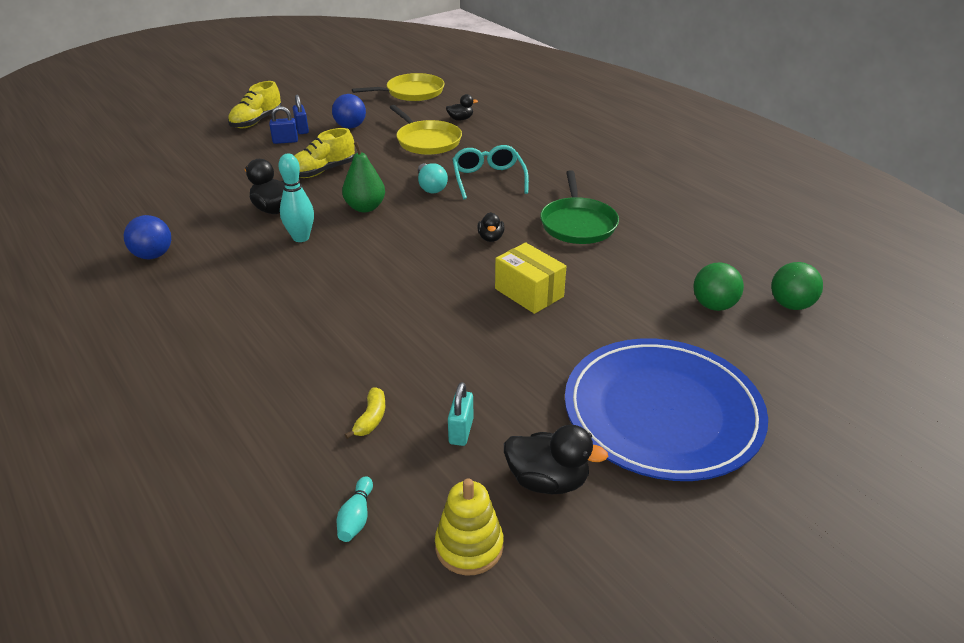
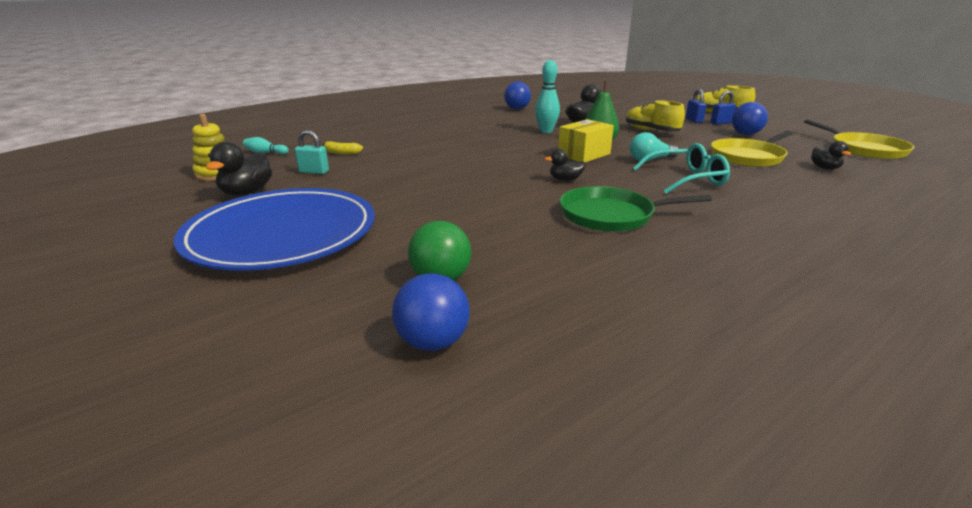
camera: 90 degrees right, 10 degrees down
yellow box [495,243,566,314] -> yellow box moved to [558,119,614,163]
green ball [771,262,823,310] -> blue ball [392,273,470,351]

